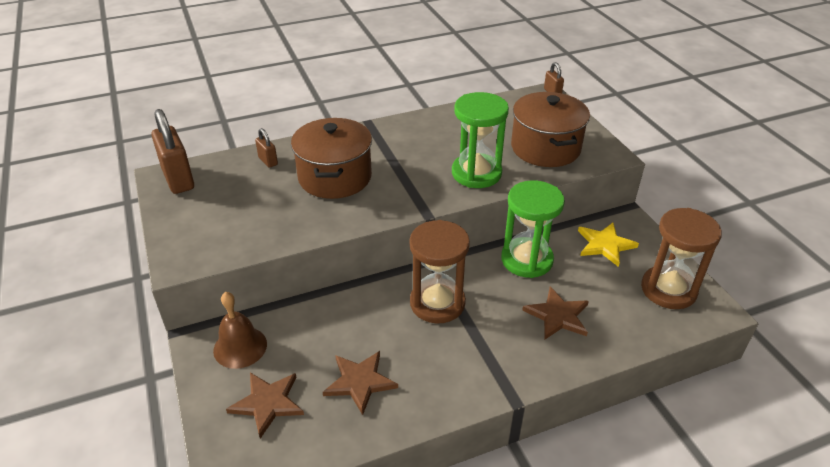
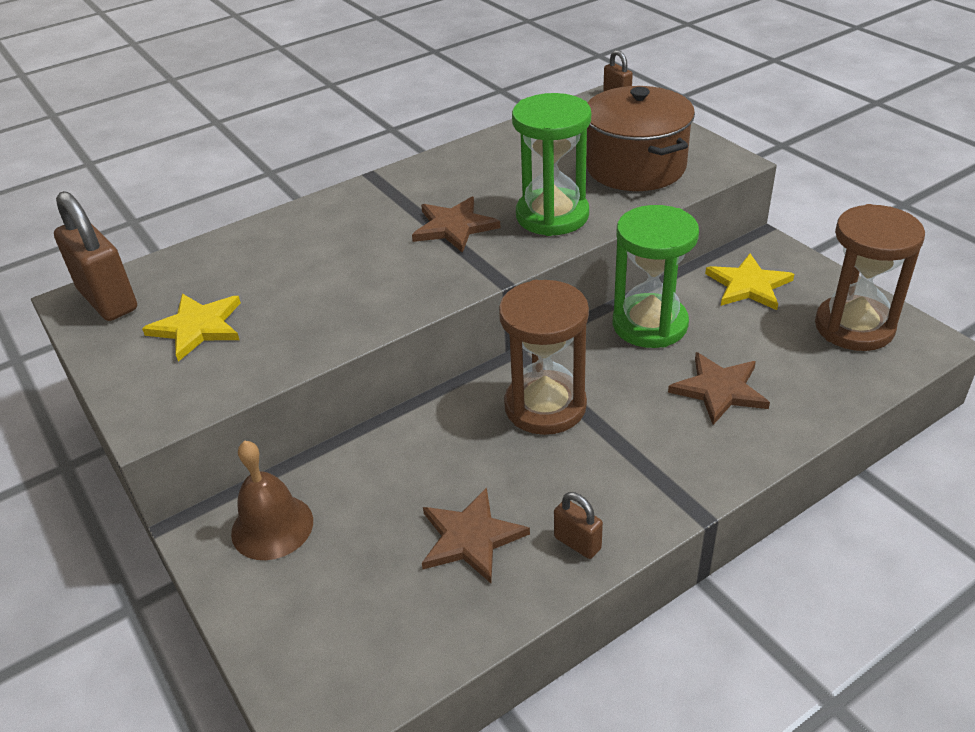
camera: 10 degrees left, 0 degrees up
brown star [226,372,304,439] -> brown star moved to [412,197,501,253]
brown padlock [255,128,278,168] -> brown padlock moved to [554,492,603,559]
brown pot [291,118,372,199] -> none
none -> yellow star [142,294,241,362]

